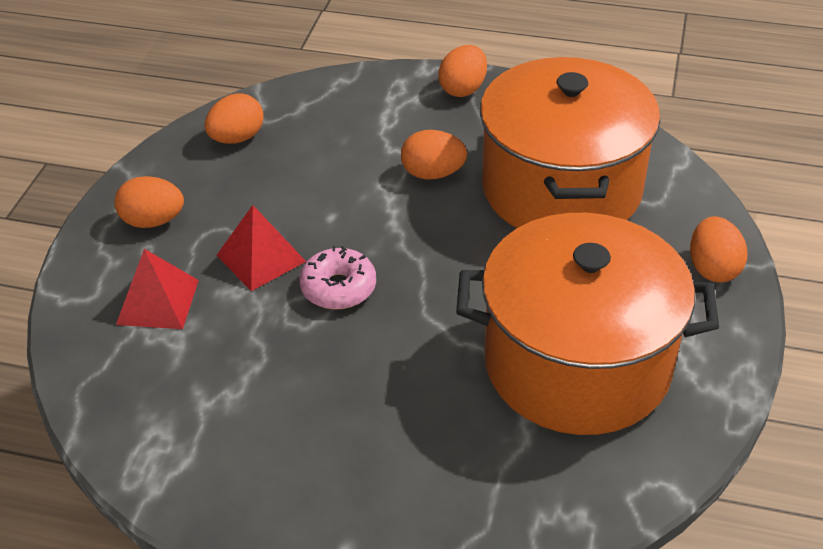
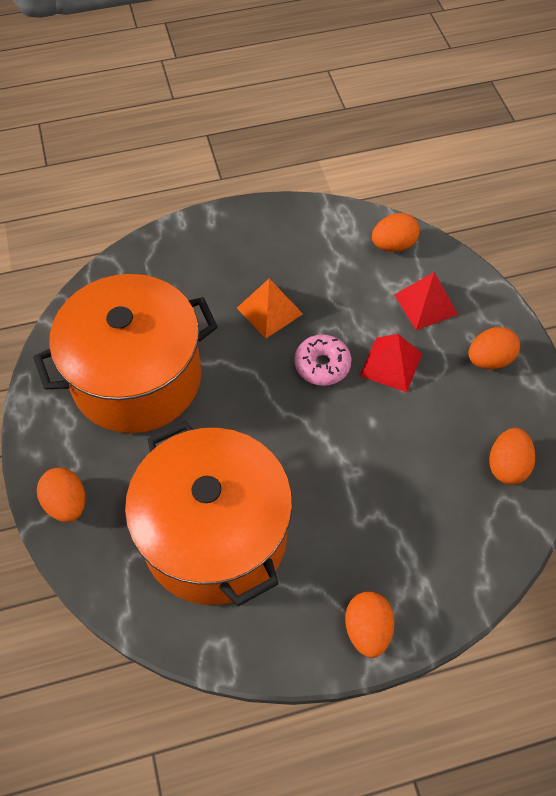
camera: 150 degrees right, 15 degrees up
orange egg [401,130,467,179] -> orange egg moved to [372,213,420,252]
none -> orange pyramid [237,278,303,338]

